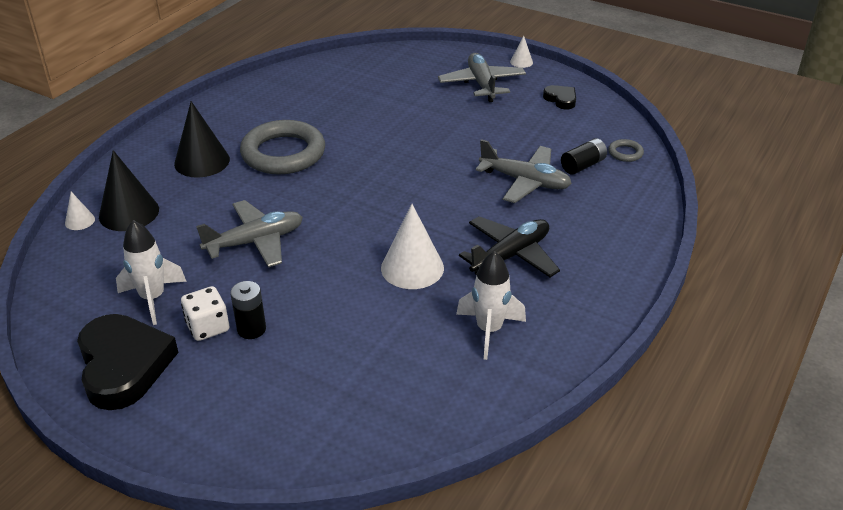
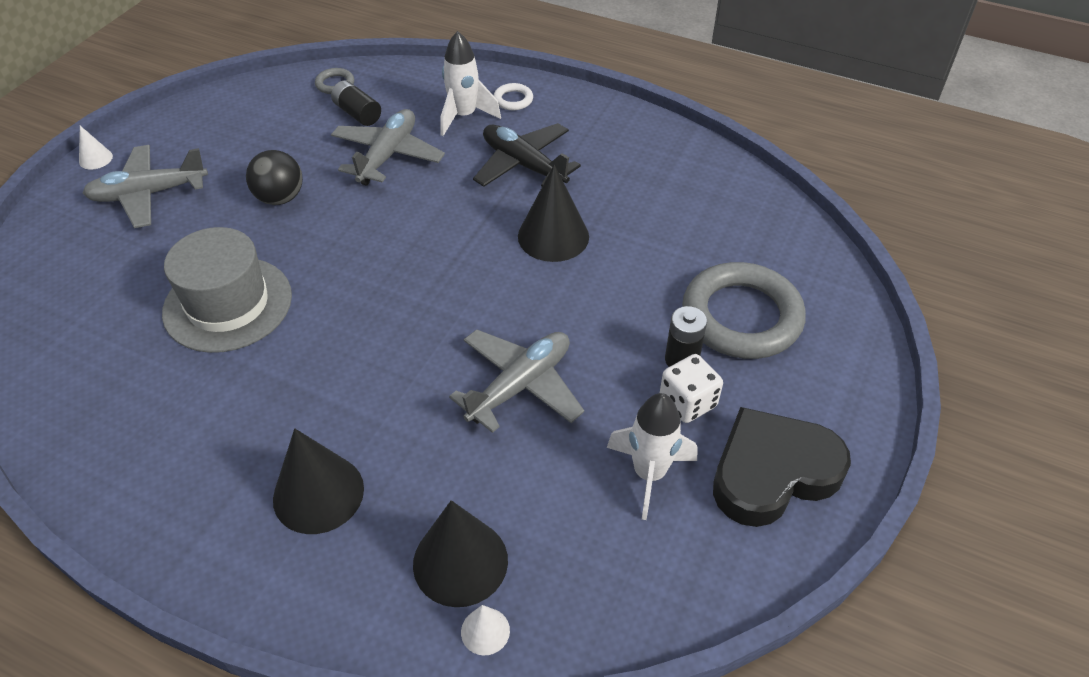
camera: 95 degrees left, 10 degrees up
grey plane [196,200,303,267] -> grey plane turned 75 degrees clockwise [449,329,584,433]
grey ring [240,120,325,174] -> grey ring moved to [682,262,806,359]
white cone [381,204,444,289] -> black cone [518,165,589,262]
white rocket [456,251,526,360] -> white rocket moved to [440,31,501,136]
black heart [543,85,576,110] -> none
none -> grey hat [162,227,292,353]
none -> black ball [246,150,303,205]
none -> white ring [494,83,533,110]

